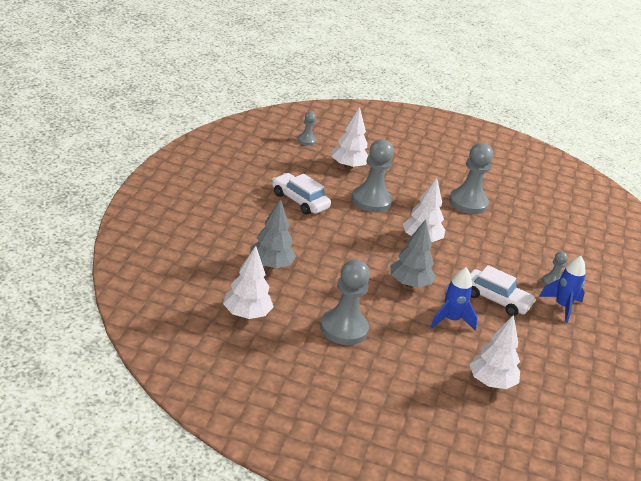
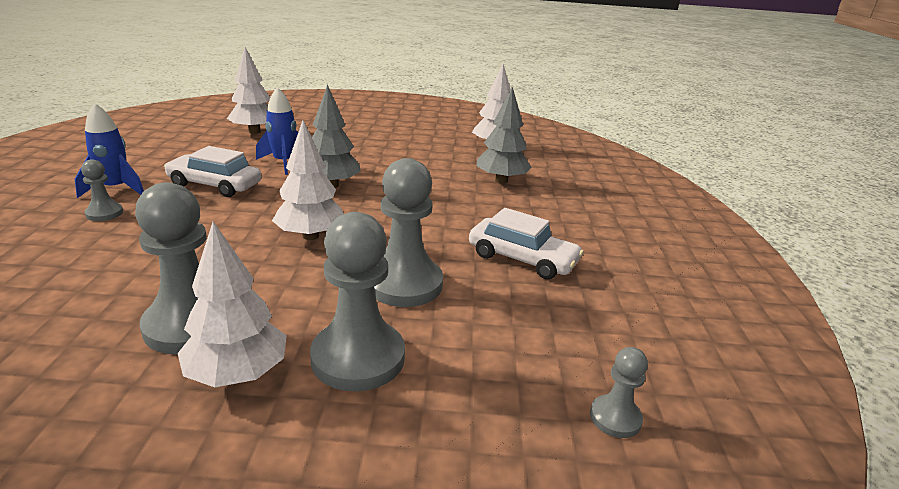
camera: 170 degrees right, 5 degrees down
grey pawn [320,259,370,345] -> grey pawn moved to [310,212,405,391]
white tree [331,107,368,169] -> white tree moved to [178,221,287,387]

